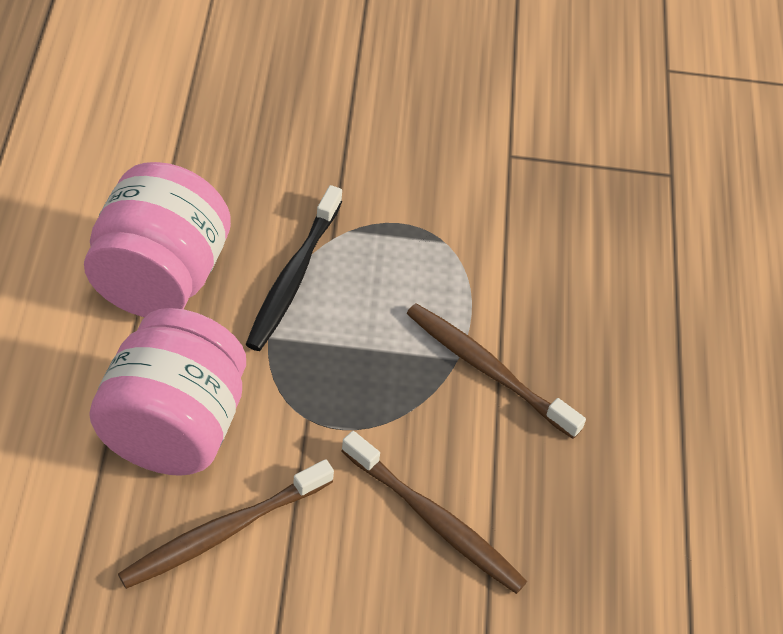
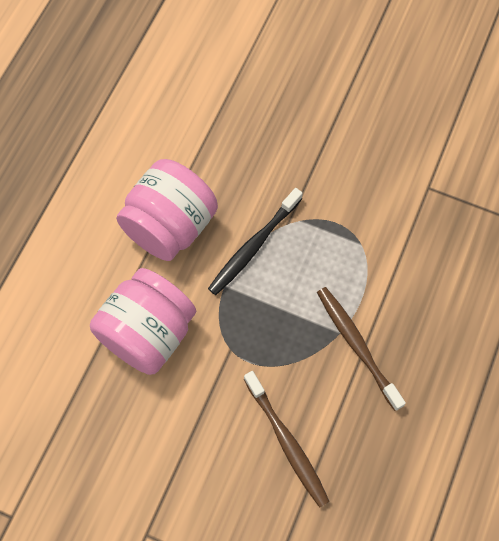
camera: 25 degrees right, 15 degrees up
brown toothbrush [118,459,334,589] -> none

